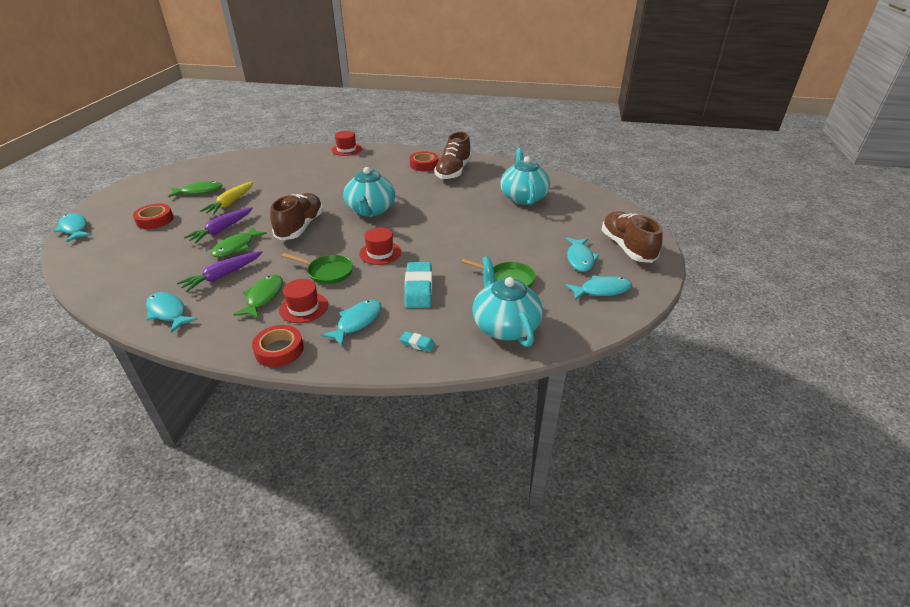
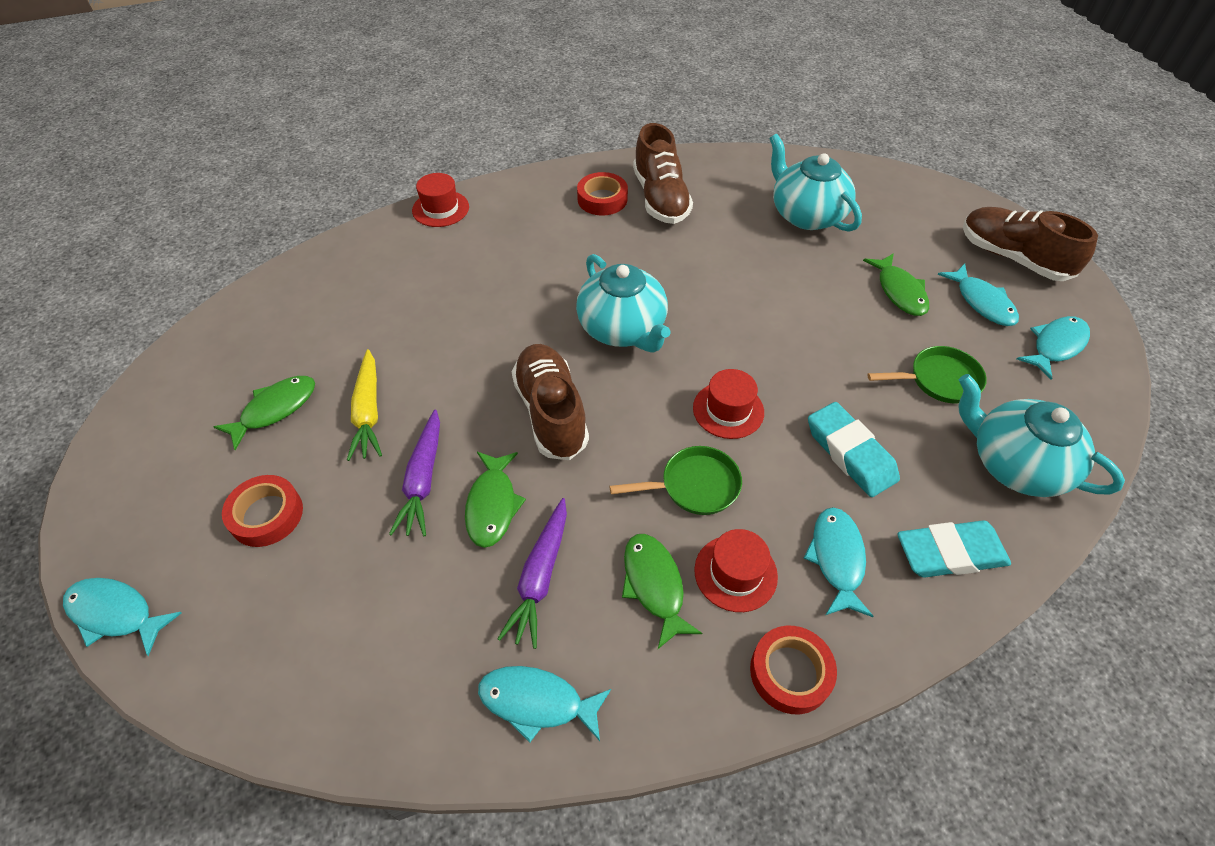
camera: 30 degrees left, 15 degrees up
turquoise eraser [400,331,435,352] -> turquoise eraser [897,520,1011,578], size x2.07
none -> green fish [863,253,929,316]

